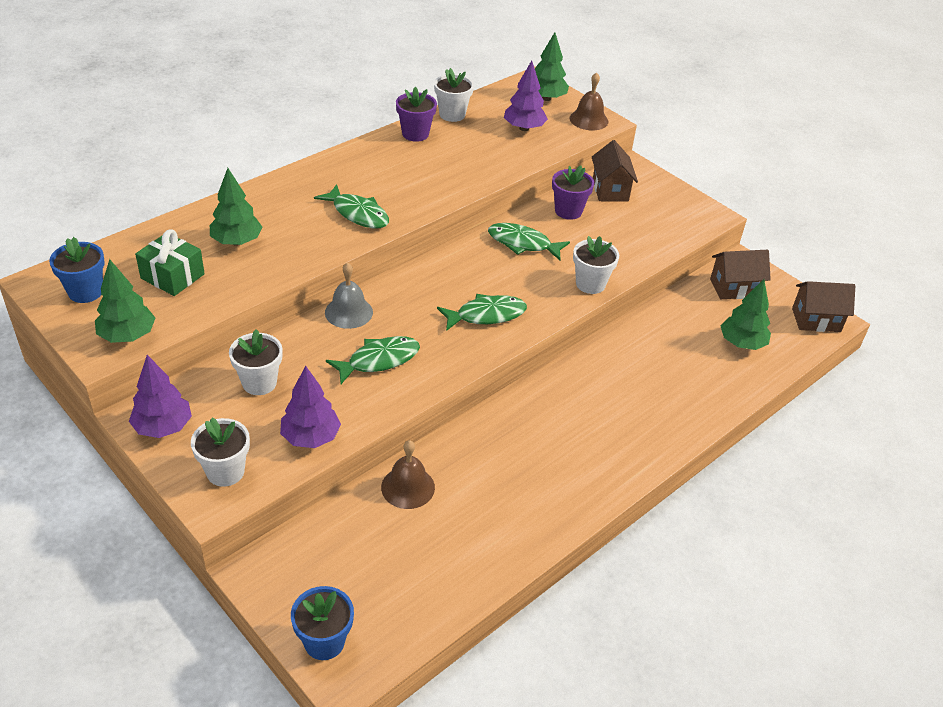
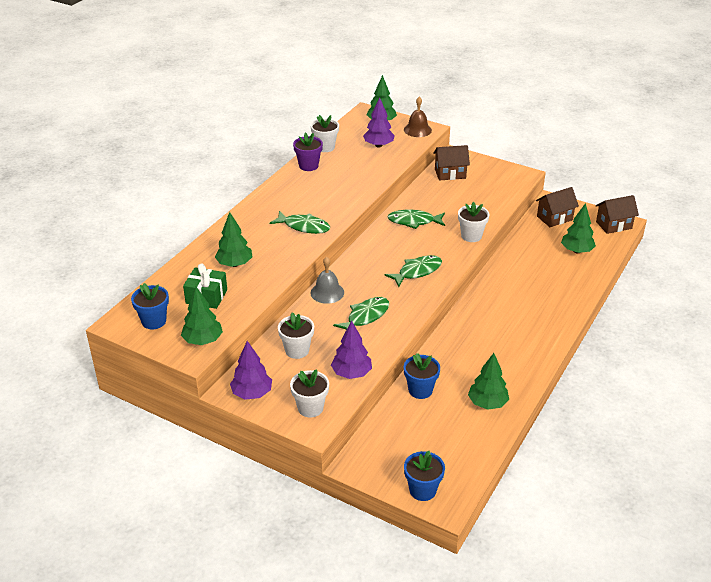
camera: 15 degrees left, 5 degrees down
brown bell [381,440,435,509] -> blue flower pot [404,353,440,399]
purple flower pot [552,165,594,220] -> none
brown house [592,140,638,202] -> brown house turned 75 degrees counterclockwise [433,145,470,180]
none -> green tree [468,353,509,410]

